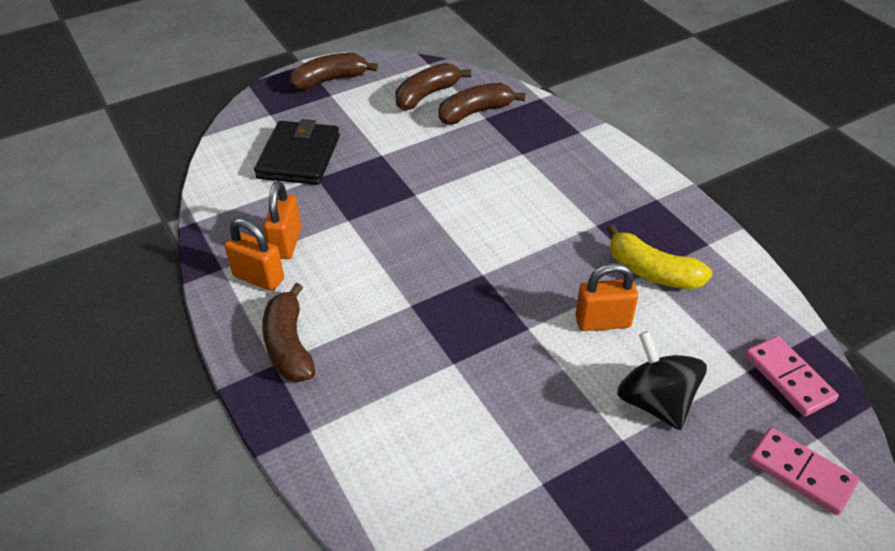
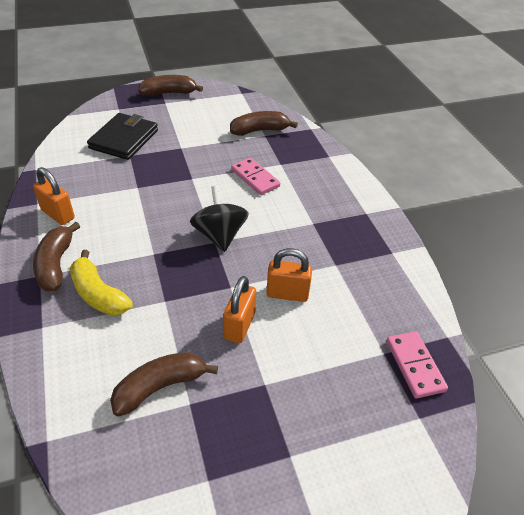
camera: 10 degrees right, 0 degrees up
orange padlock [263,181,301,259] -> orange padlock moved to [223,276,256,343]
brown banana [395,63,471,110] -> brown banana moved to [110,352,218,416]
yellow banana [607,224,712,289] -> yellow banana moved to [70,250,133,316]
black spinning top [617,331,707,430] -> black spinning top moved to [190,186,249,252]
pink domino [749,427,859,515] -> pink domino moved to [231,157,280,195]

